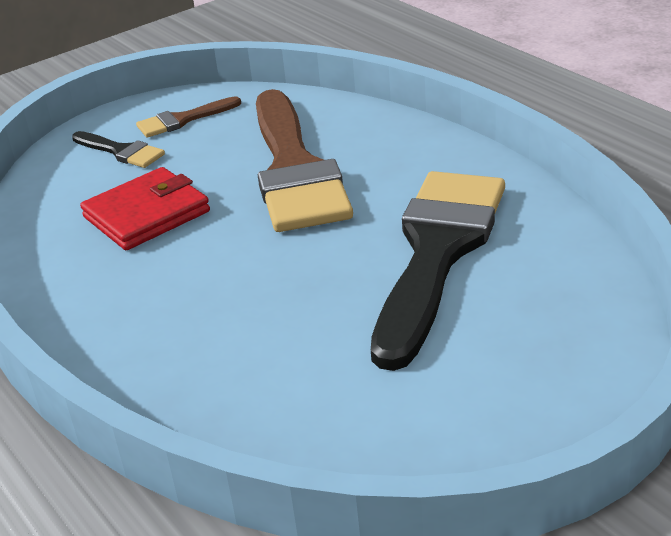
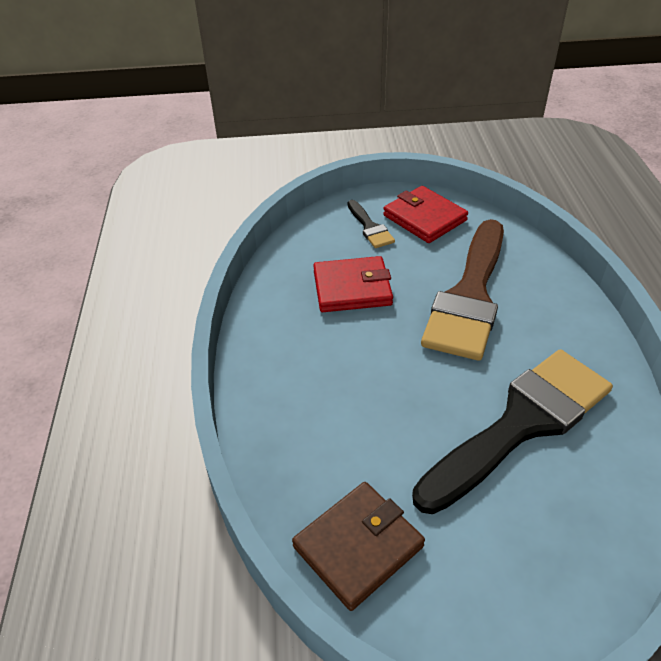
camera: 30 degrees right, 10 degrees up
brown brush [136,96,241,138] -> red wallet [383,186,468,243]
none -> brown wallet [292,482,425,611]

